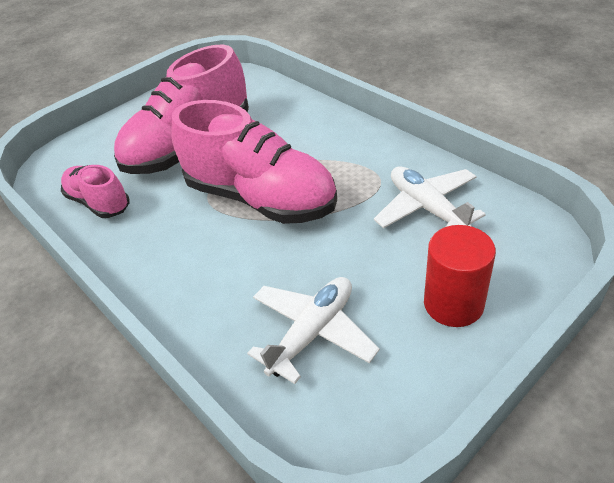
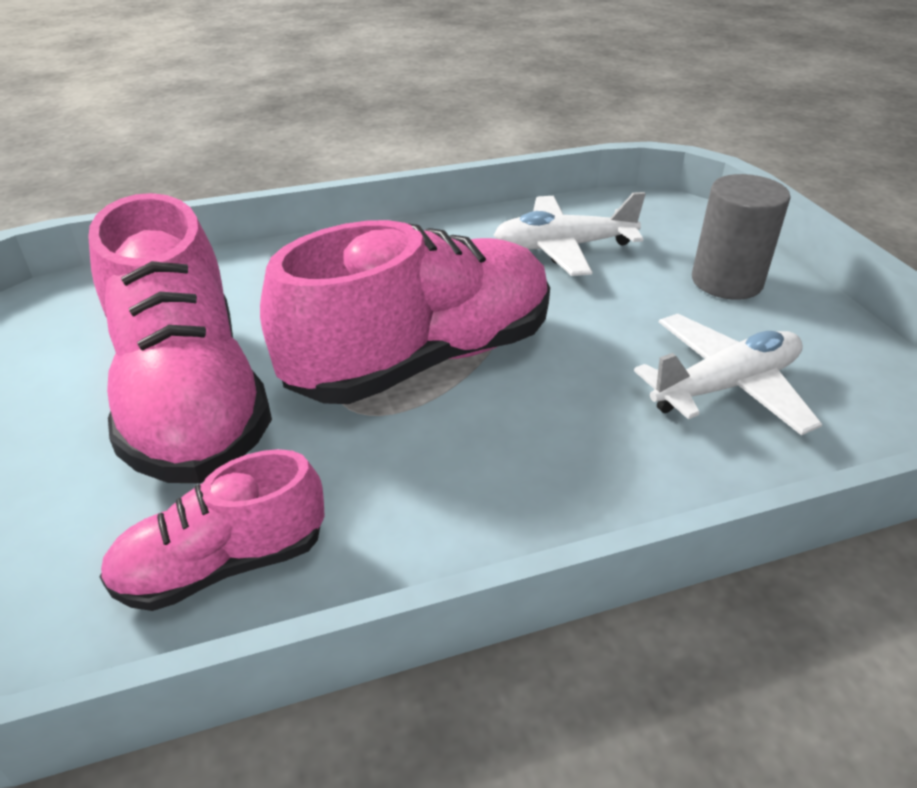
camera: 70 degrees left, 5 degrees down
white plane [247,277,380,384] -> white plane turned 90 degrees clockwise [634,314,822,435]
red cylinder [424,225,496,327] -> grey cylinder [692,174,791,300]

